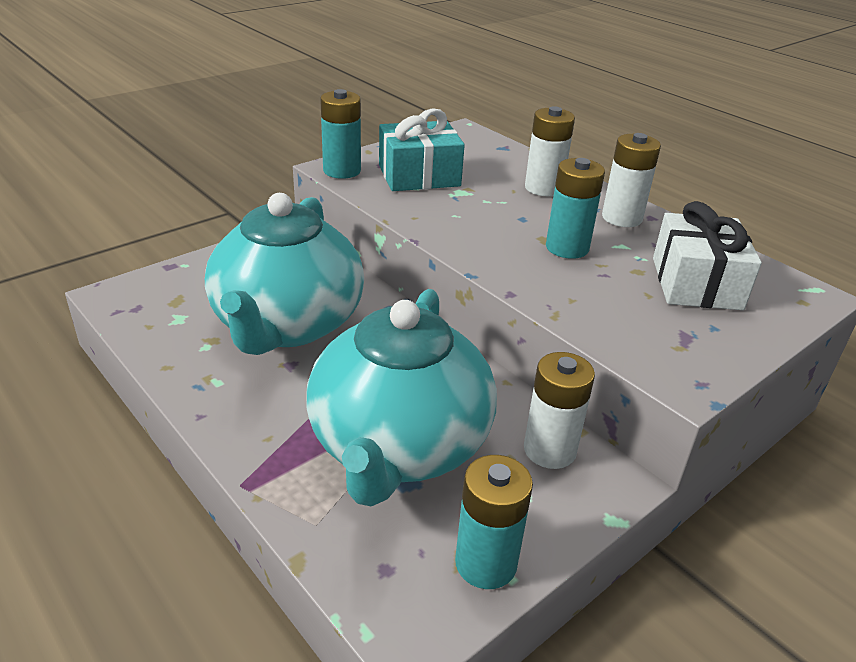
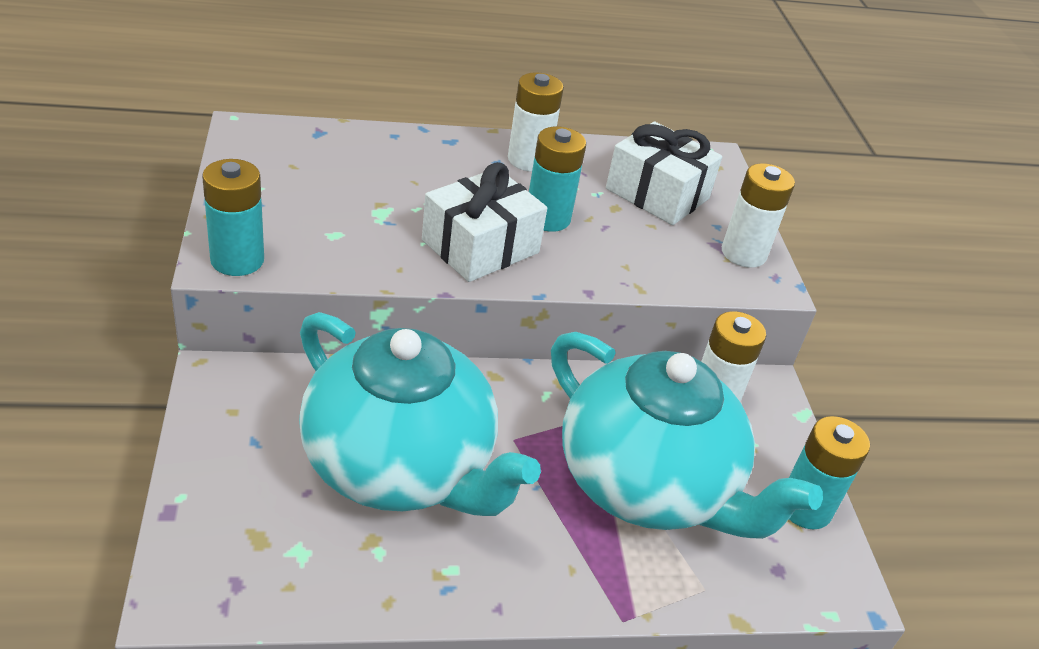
camera: 60 degrees left, 5 degrees up
turquoise gift [379,108,465,191] -> none
white battery [525,106,575,196] -> white battery moved to [722,163,795,268]
none -> white gift [422,162,547,282]

